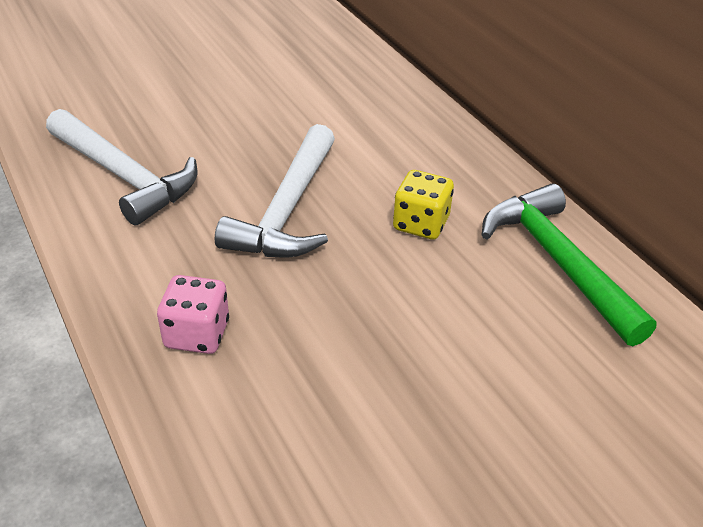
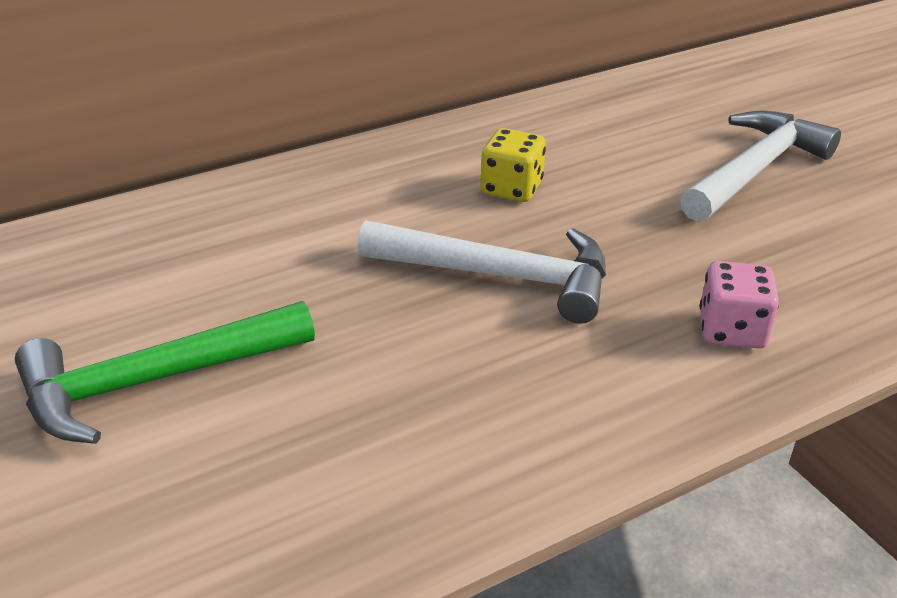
camera: 90 degrees left, 5 degrees down
white hammer [46,109,198,225] -> white hammer moved to [680,111,841,222]
green hammer [482,183,657,346] -> green hammer moved to [15,301,315,444]

